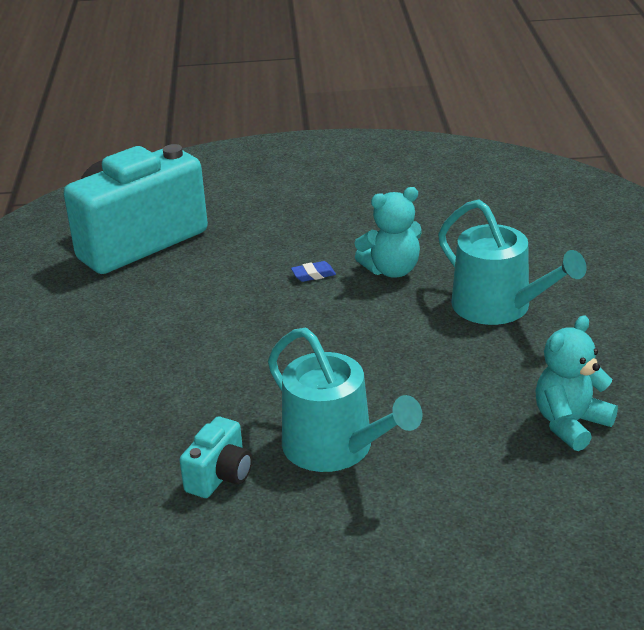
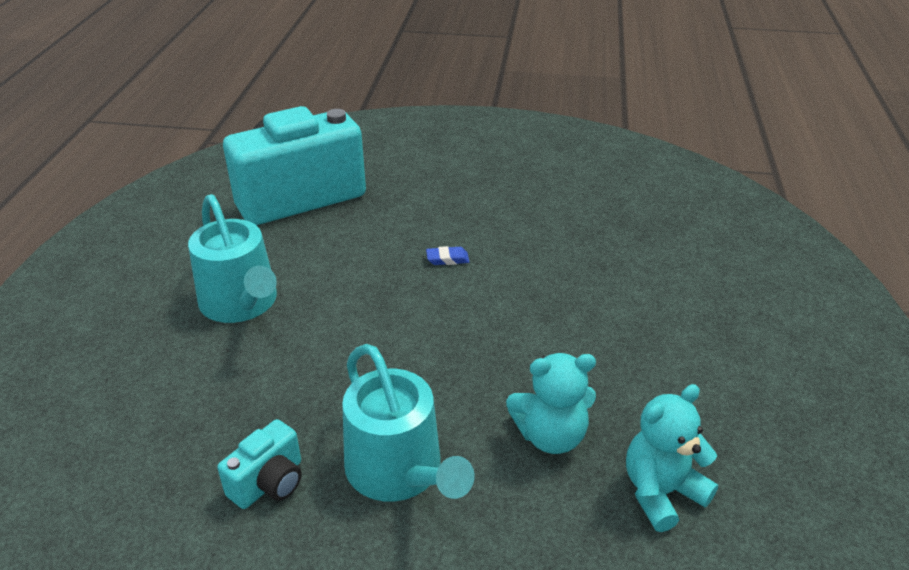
camera: 10 degrees right, 5 degrees up
turquoise teddy bear [354,187,422,278] -> turquoise teddy bear moved to [506,353,596,454]
turquoise watering can [438,199,586,325] -> turquoise watering can moved to [188,194,277,323]

